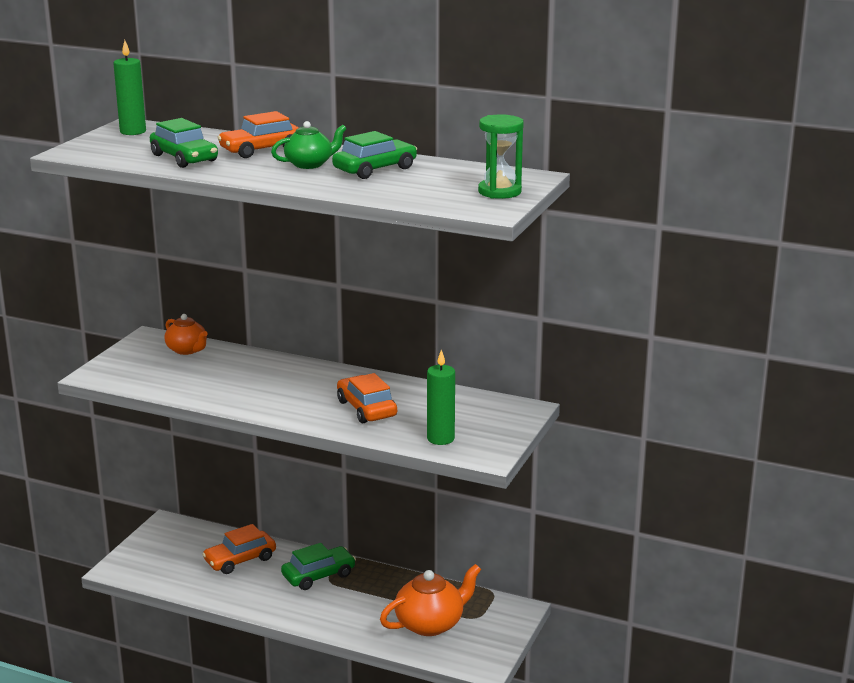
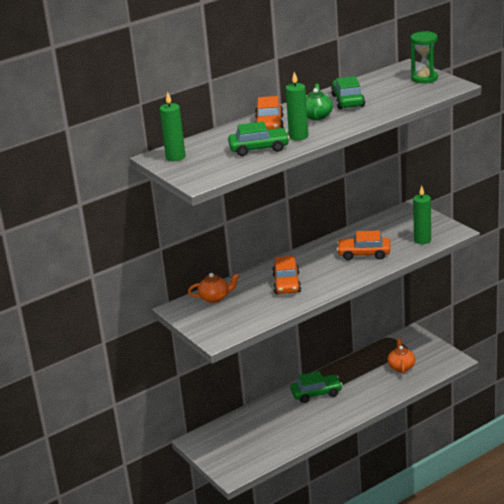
camera: 55 degrees left, 5 degrees up
orange car [202,524,276,574] -> orange car moved to [272,256,301,294]
green car [281,543,356,590] -> green car turned 75 degrees clockwise [290,371,342,403]
orange teapot [380,564,481,636] -> orange teapot [387,337,415,374], size x0.63
none -> green candle [285,72,308,140]

